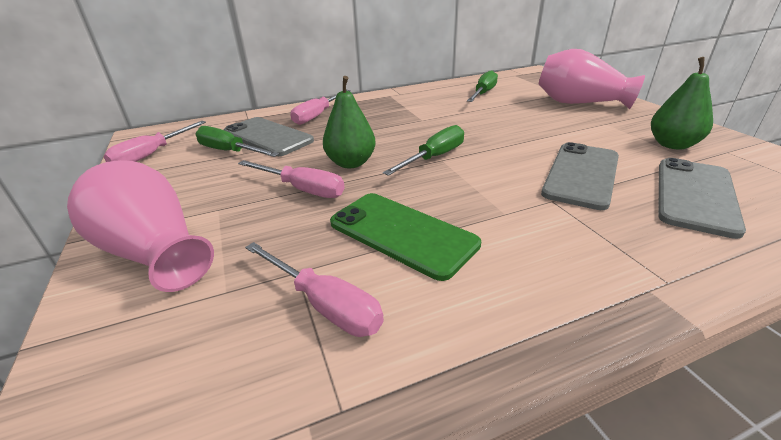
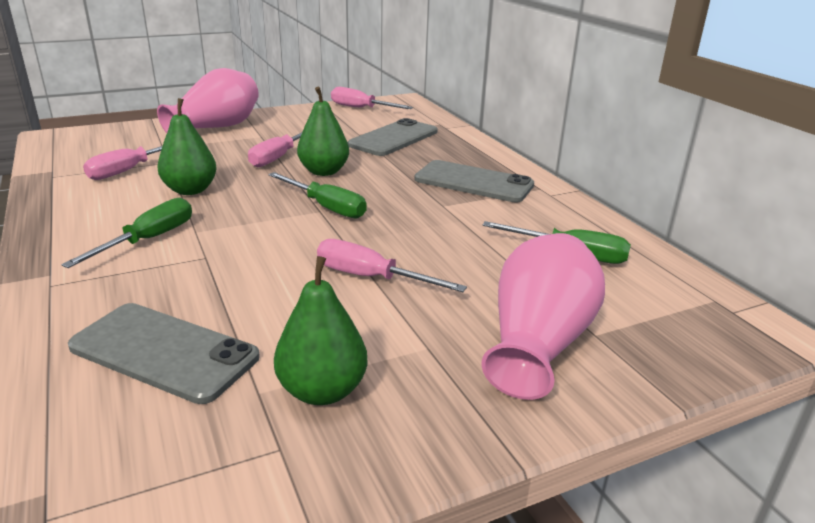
camera: 85 degrees right, 5 degrees down
green screwdriver [195,126,279,157] -> green screwdriver moved to [61,198,192,268]
pink screwdriver [290,90,351,125] -> pink screwdriver moved to [317,239,467,292]
green phone [330,193,481,281] -> green pear [157,98,217,195]
grey phone [541,142,619,210] -> grey phone moved to [414,160,534,202]

